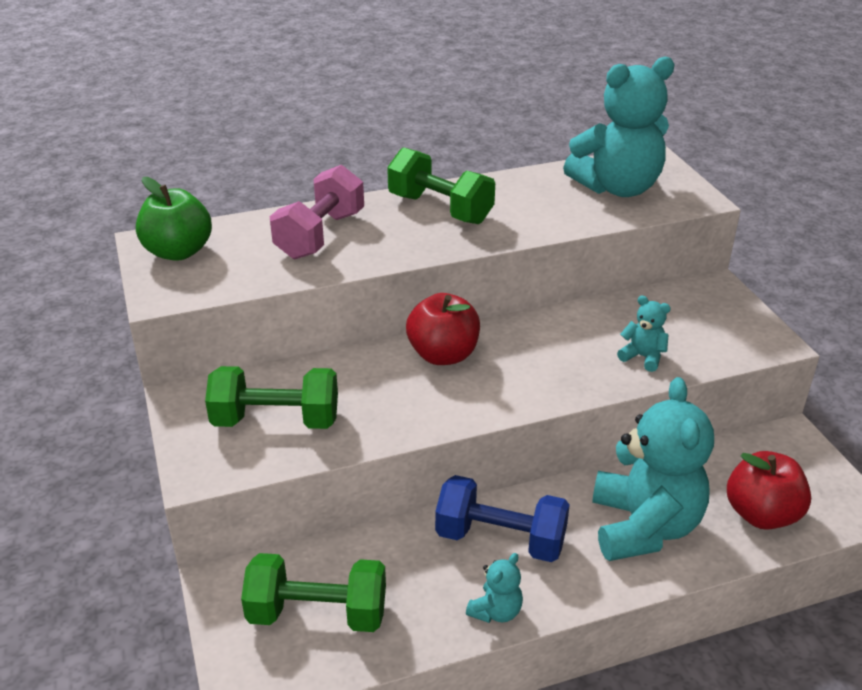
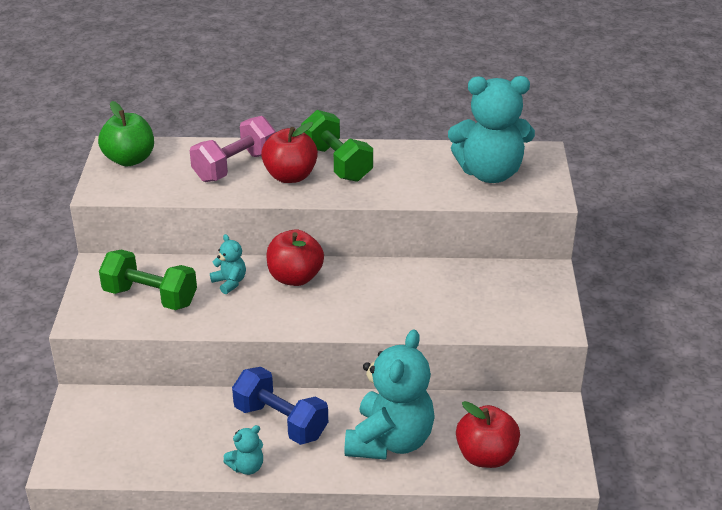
camera: 20 degrees right, 0 degrees up
green dumbbell [241,553,386,632] -> none
turquoise teddy bear [617,296,671,372] -> turquoise teddy bear moved to [210,234,246,294]
none -> red apple [261,122,318,183]

